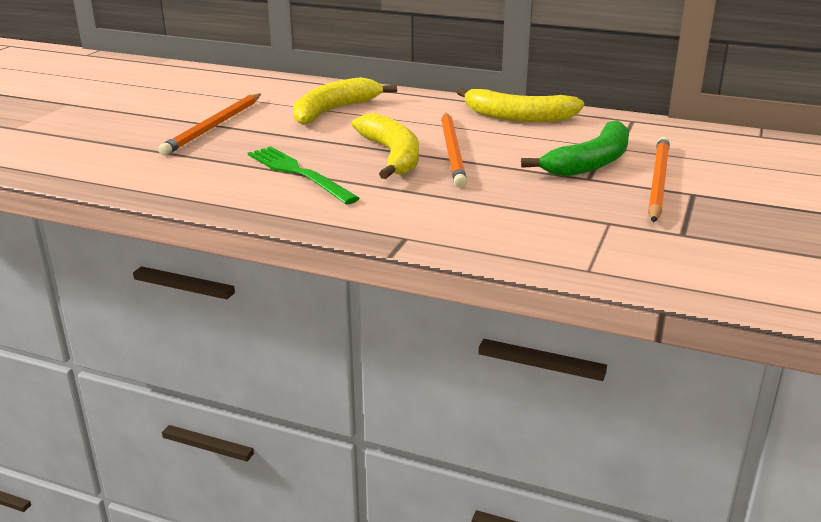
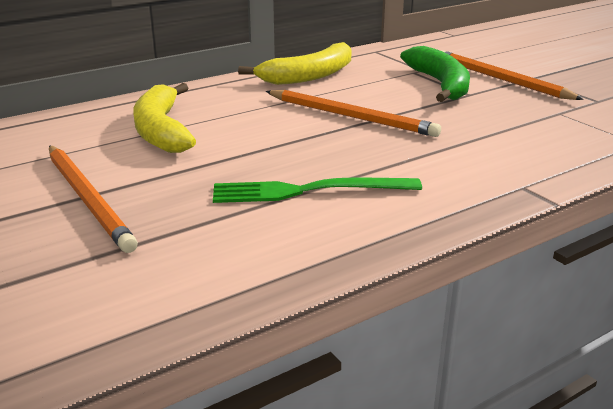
camera: 55 degrees left, 0 degrees up
yellow banana [352,113,419,179] -> none

